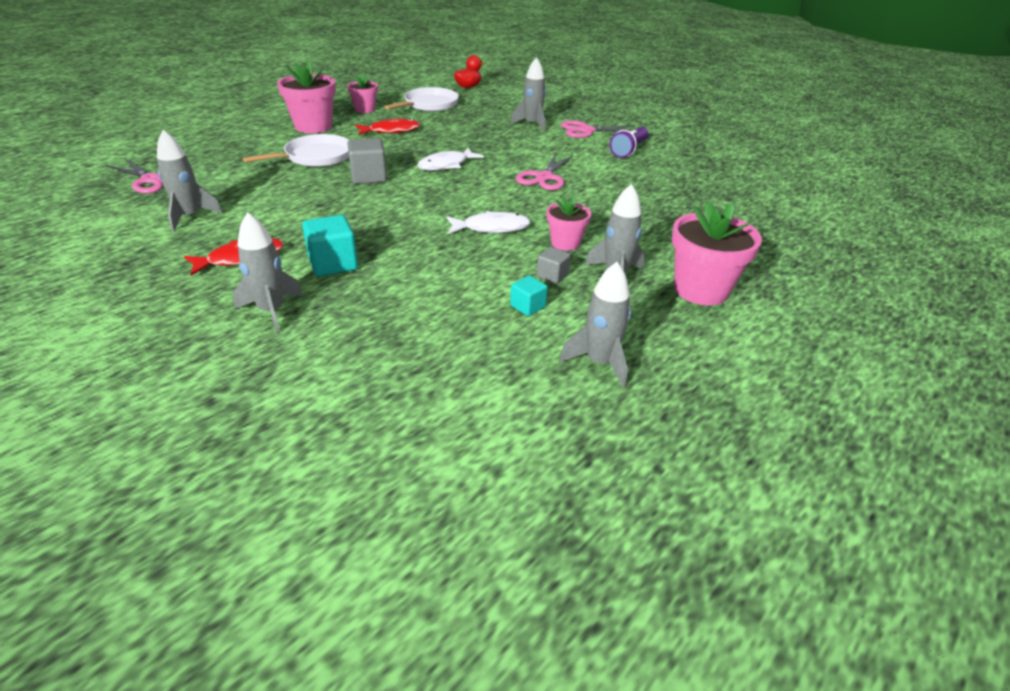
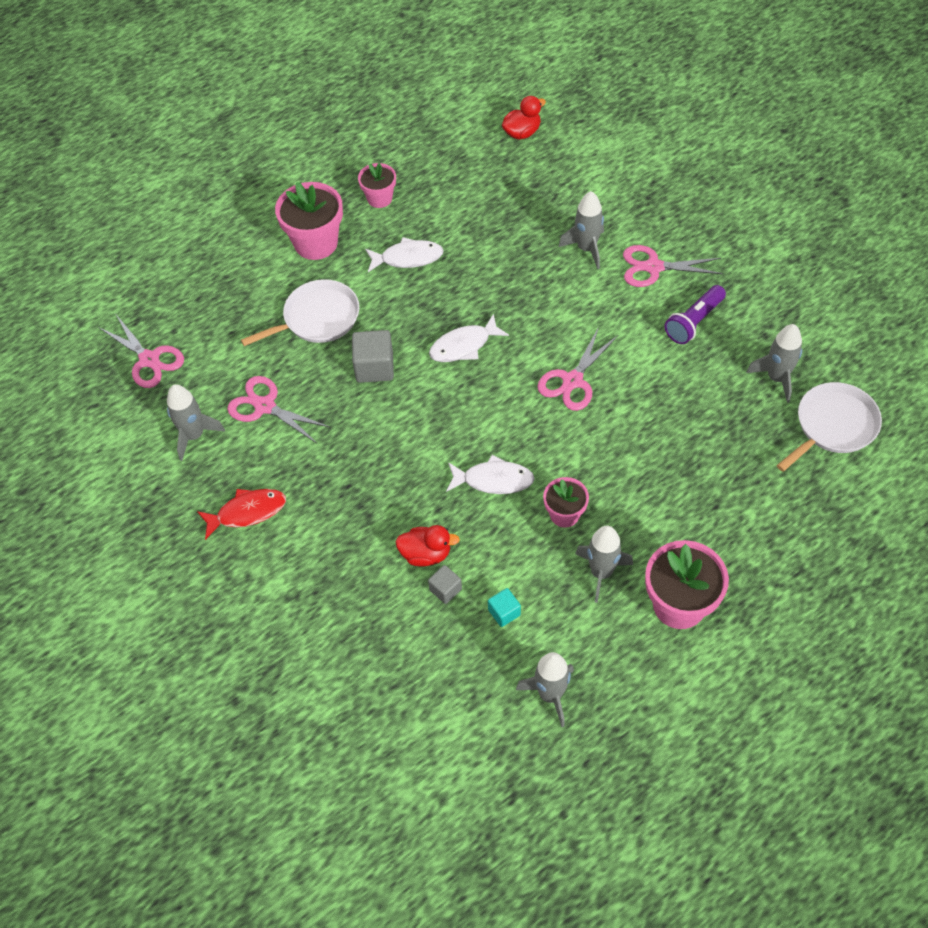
camera: 15 degrees right, 20 degrees up
grey rocket [233,212,303,333] -> grey rocket moved to [746,324,802,403]
turquoise cube [302,215,358,276] -> none
red fish [355,118,420,135] -> white fish [365,237,444,272]
white pan [385,87,459,111] -> white pan moved to [776,382,882,472]
grey cube [537,247,571,284] -> grey cube moved to [428,565,462,604]
none -> pink scissors [227,376,330,443]
none -> red duck [395,525,460,567]

